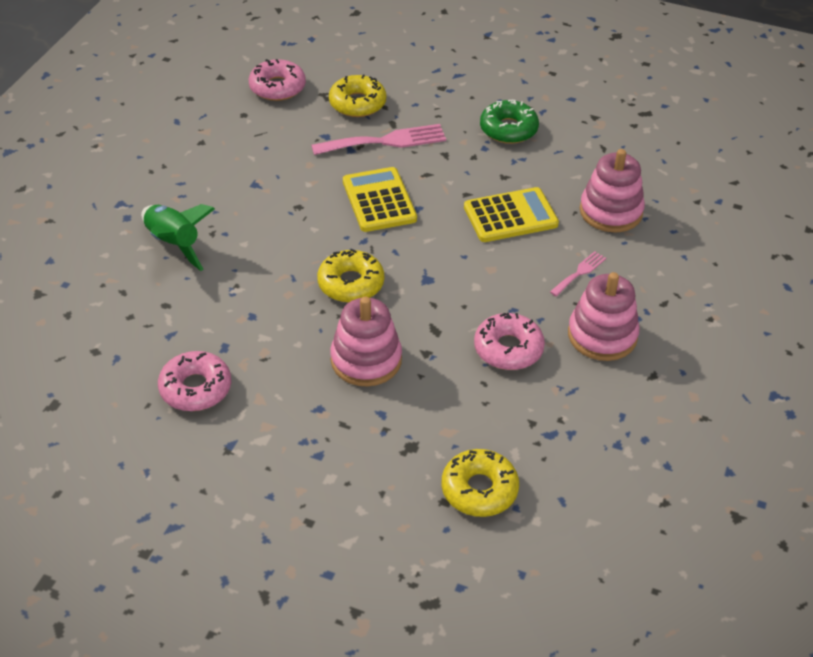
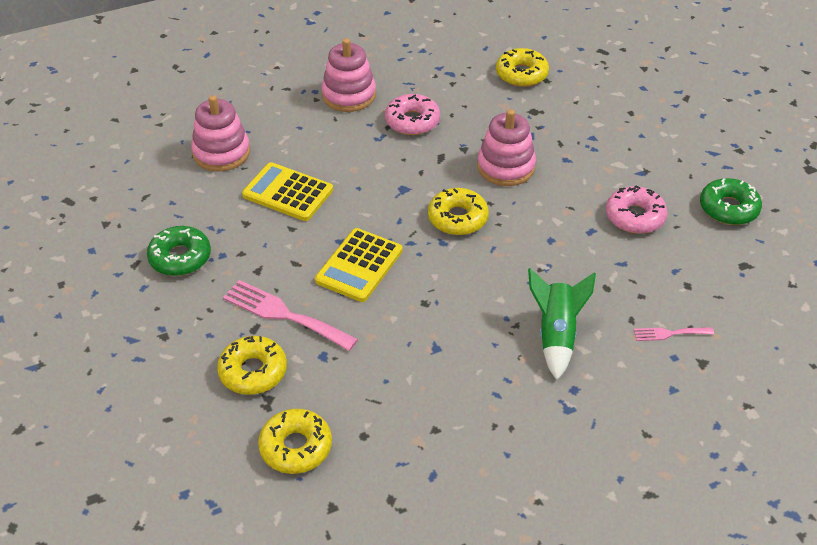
camera: 135 degrees left, 0 degrees up
pink donut [249,59,306,101] -> yellow donut [258,409,332,474]
pink fork [550,251,606,296] -> pink fork moved to [634,327,714,341]
none -> green donut [700,178,762,225]

